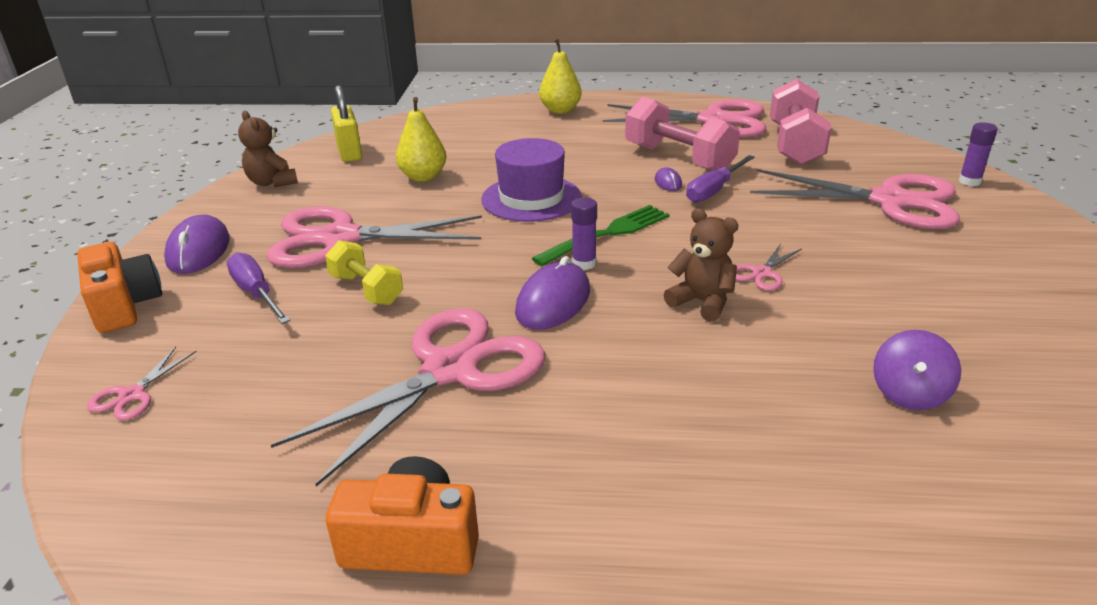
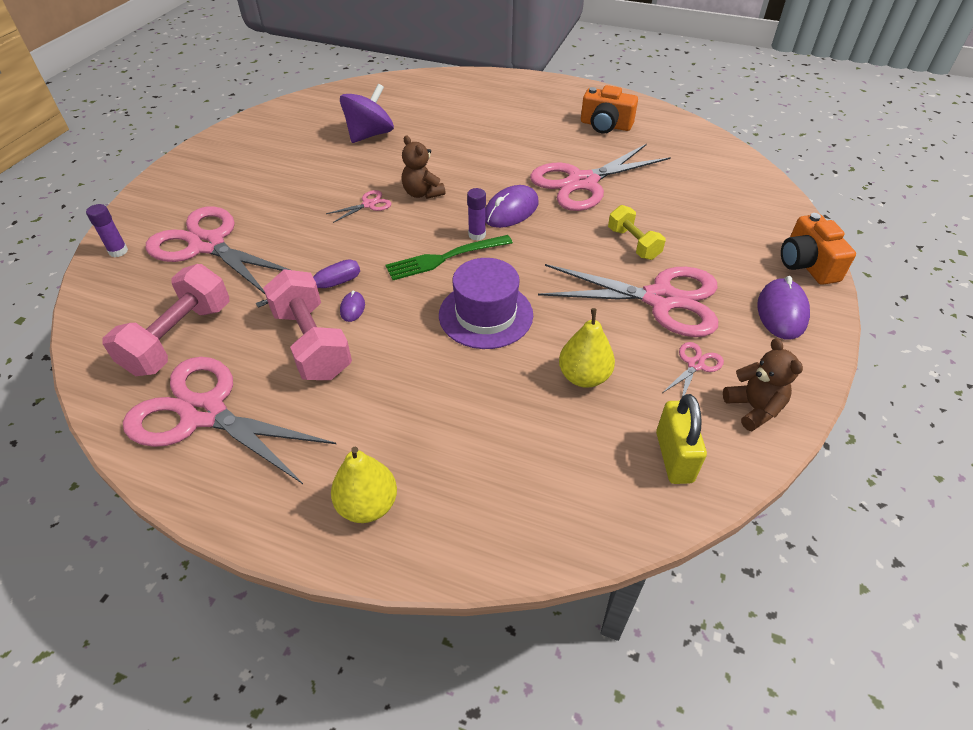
camera: 165 degrees left, 15 degrees up
pink scissors [87,347,196,421] -> pink scissors moved to [662,342,724,397]
purple screwdriver [226,252,290,324] -> none
purple spinning top [873,330,961,410] -> purple spinning top [340,84,394,143], size x1.55

